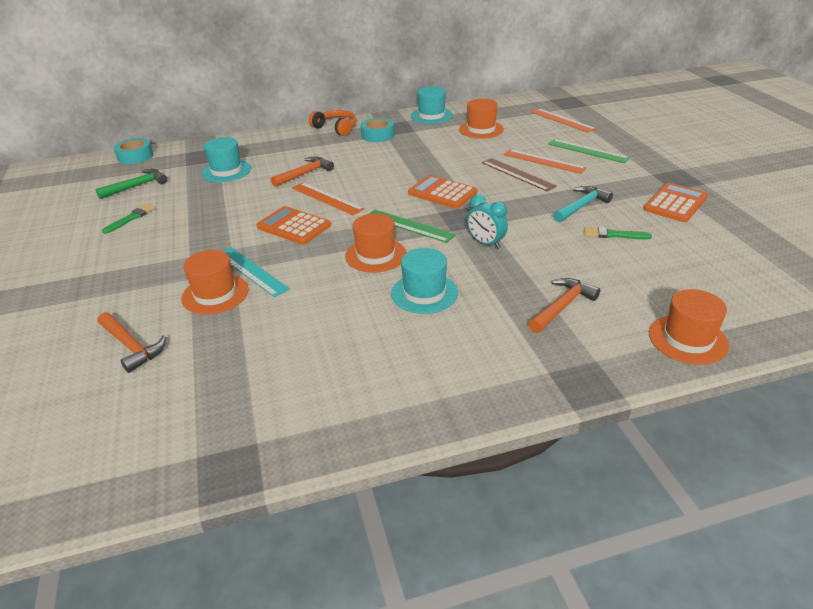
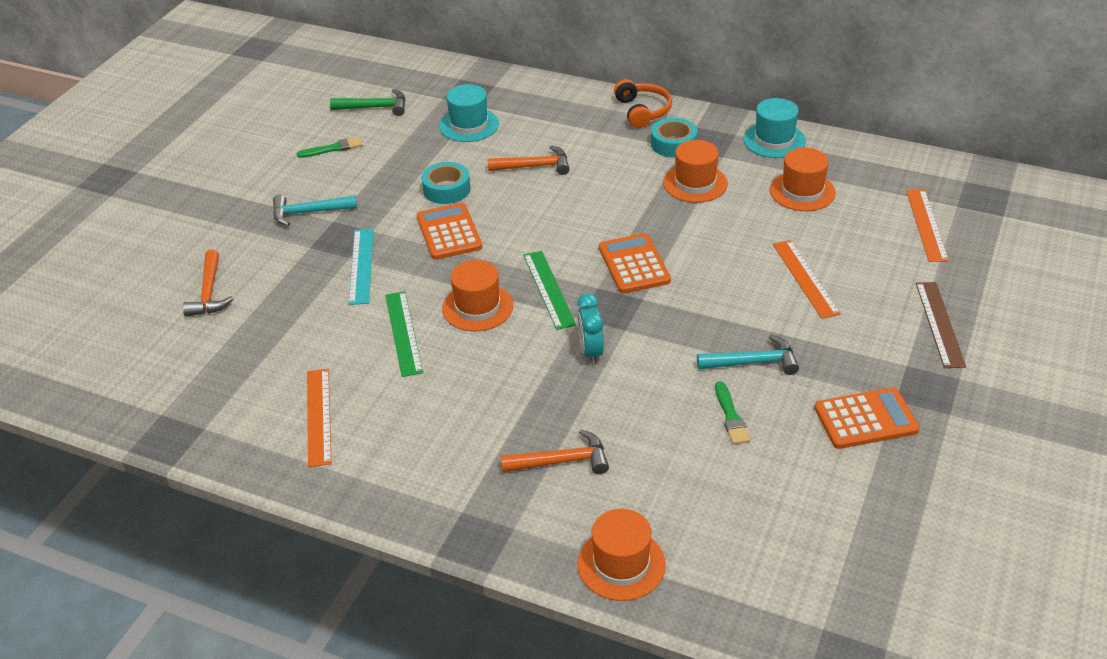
camera: 40 degrees right, 5 degrees up
turquoise tape [114,138,153,164] -> turquoise tape moved to [421,162,471,204]
orange hat [181,250,249,315] -> orange hat moved to [663,140,728,203]
orange ruler [292,183,364,215] -> orange ruler moved to [307,369,332,467]
turquoise hat [391,248,458,314] -> none
brown ruler [482,158,557,191] -> brown ruler moved to [916,282,966,368]
green ruler [548,139,630,163] -> green ruler moved to [385,291,423,377]
green brush [584,227,652,239] -> green brush turned 150 degrees counterclockwise [715,381,751,444]
none -> turquoise hammer [273,195,357,226]

